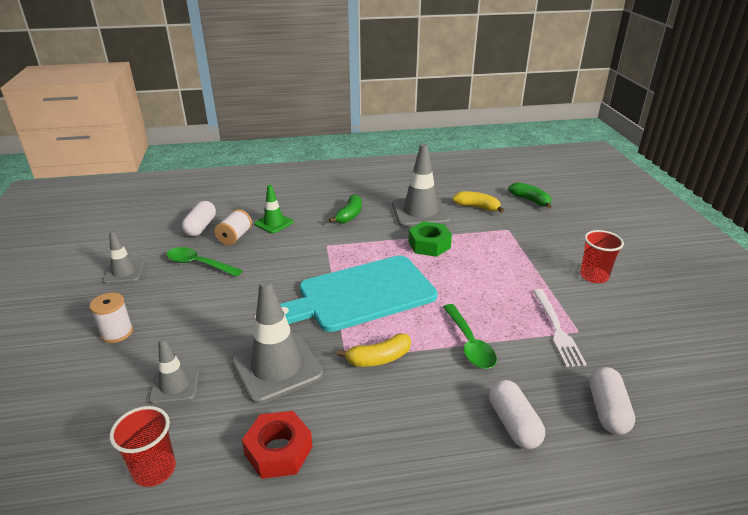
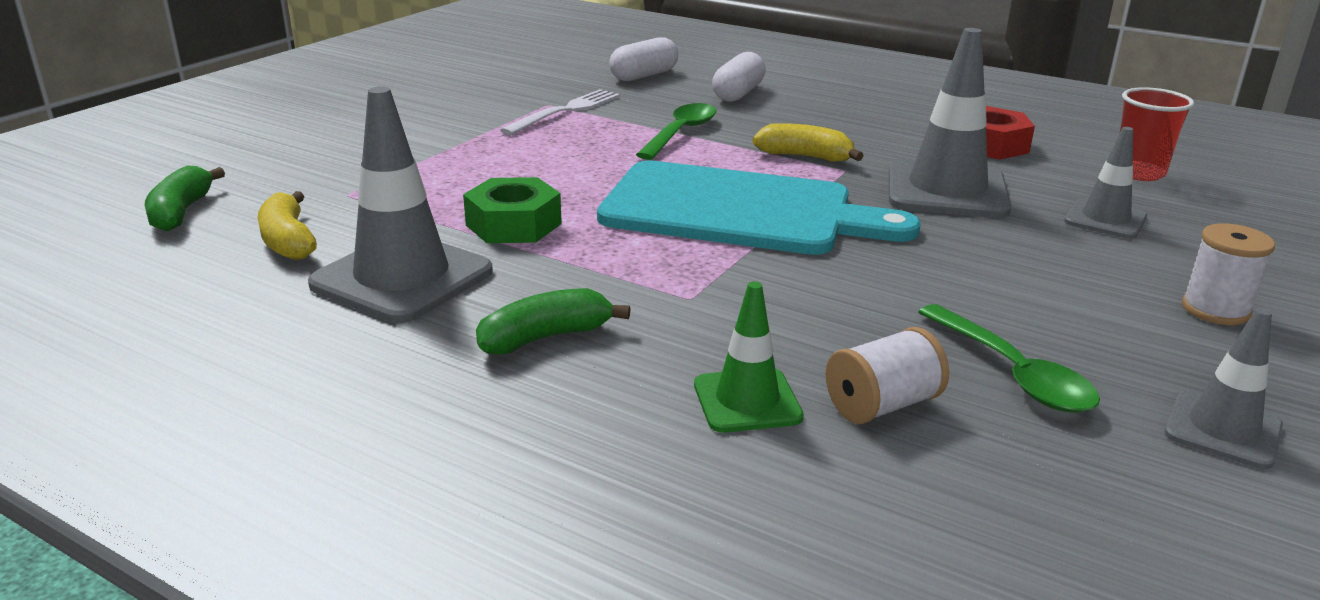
camera: 140 degrees left, 5 degrees down
white capsule [182,201,216,236] -> none
red cup [580,230,624,283] -> none

